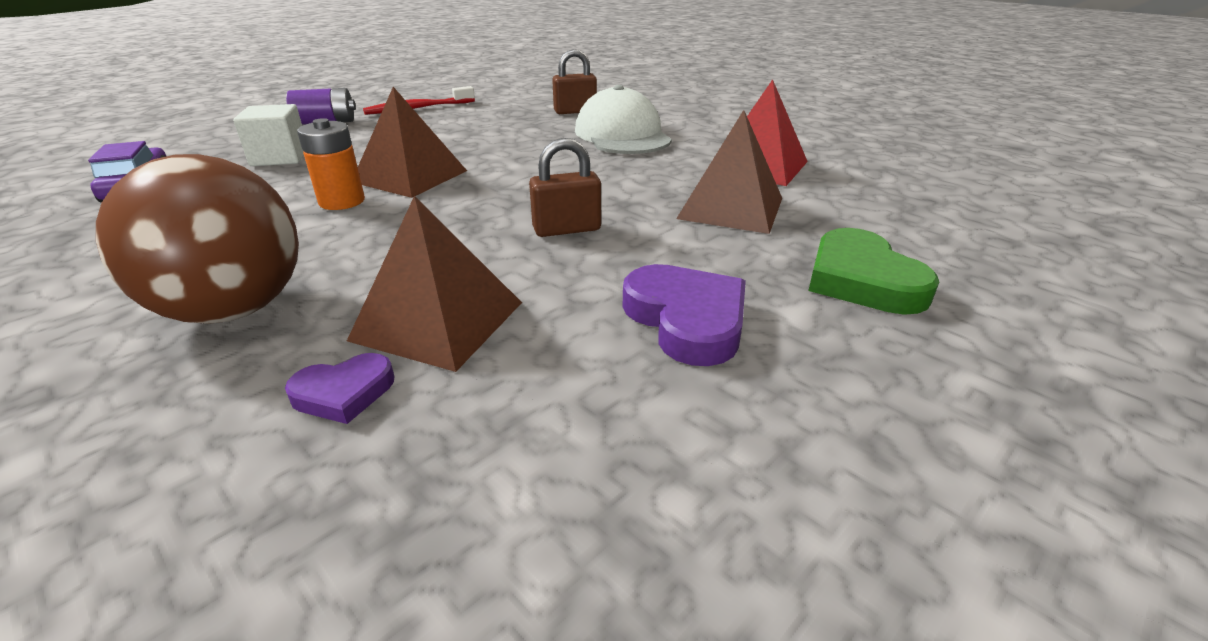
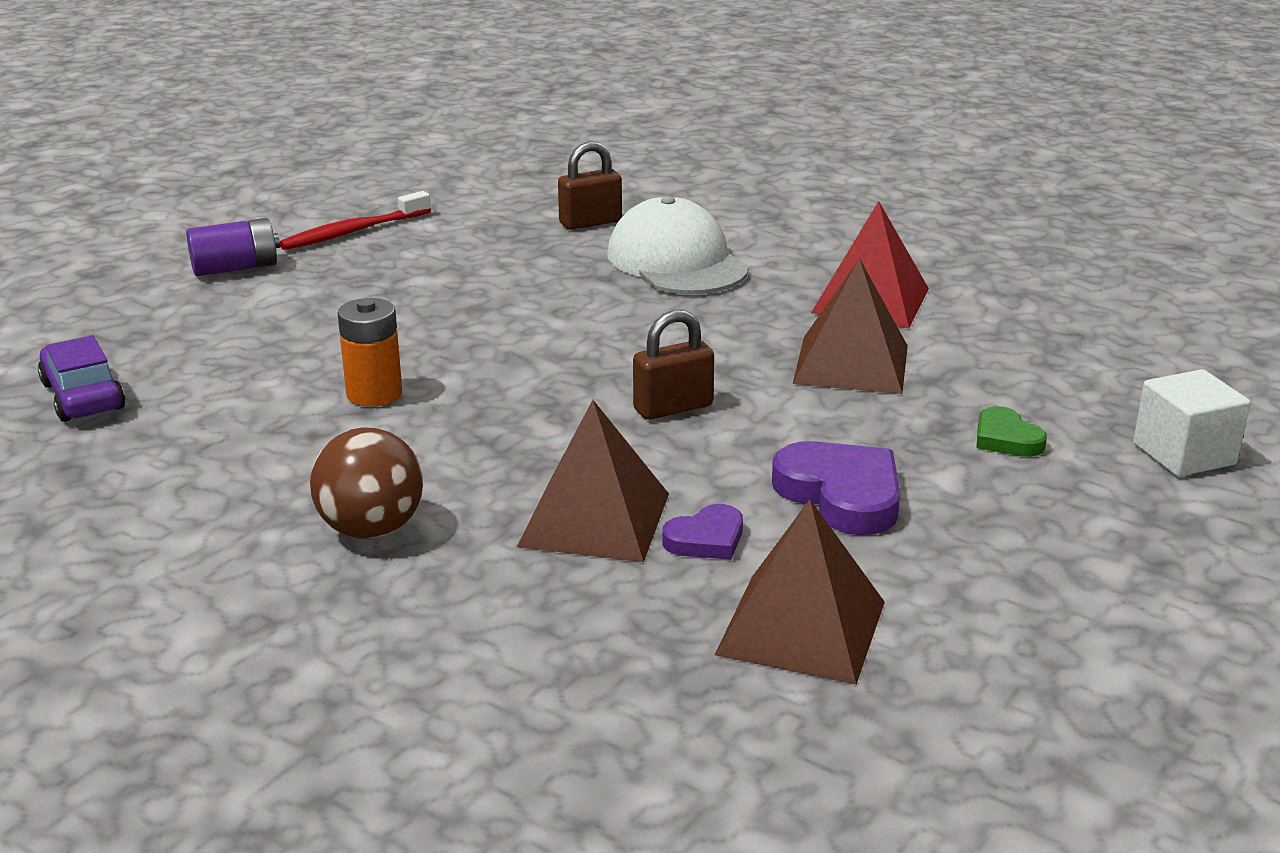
camera: 10 degrees left, 5 degrees down
brown ball [96,154,299,324] -> brown ball [310,427,423,539], size x0.66
white cube [233,104,304,166] -> white cube moved to [1133,369,1251,477]
purple heart [285,353,395,424] -> purple heart moved to [662,504,743,560]
brown pyramid [358,87,467,198] -> brown pyramid moved to [715,500,885,685]
green heart [808,228,939,315] -> green heart [976,406,1047,457], size x0.58

